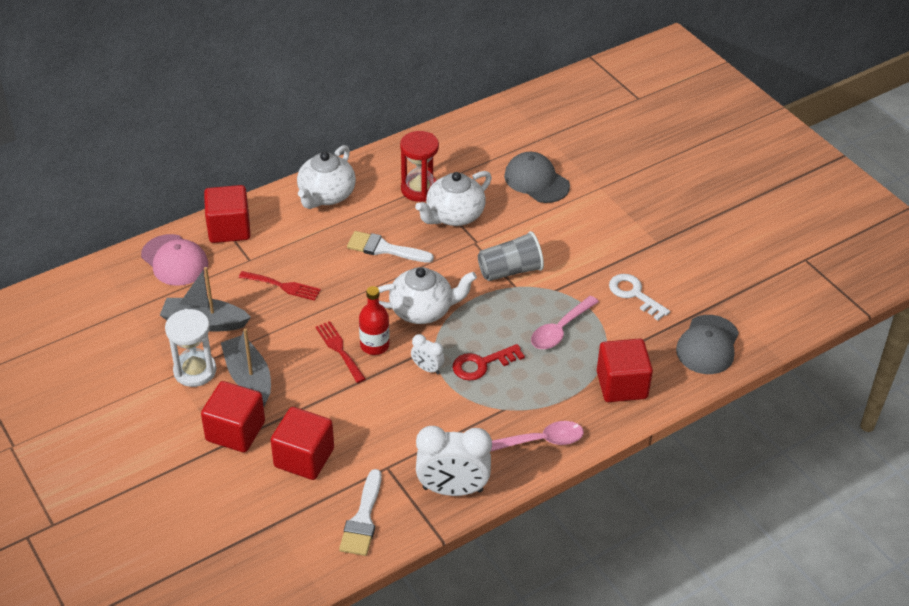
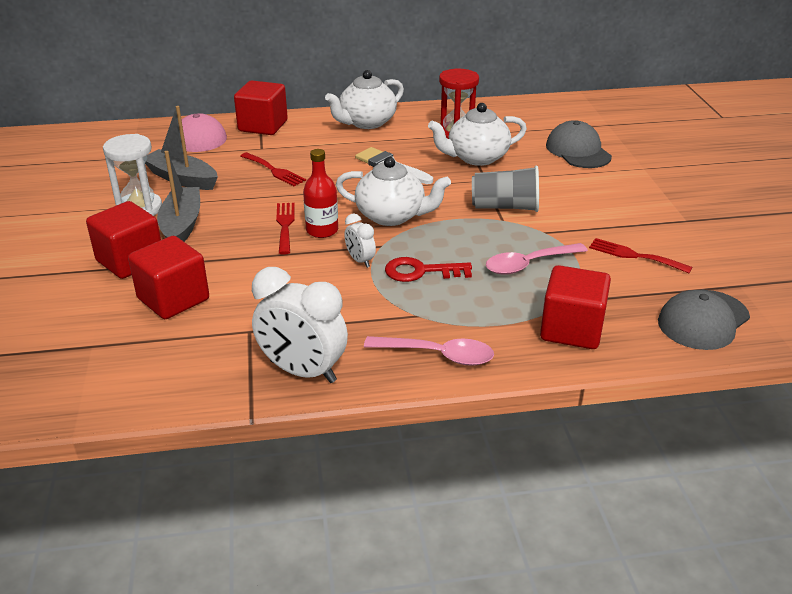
camera: 25 degrees right, 10 degrees down
white brush [339,469,382,556] -> none
white key [609,274,670,321] -> red fork [589,238,692,273]

